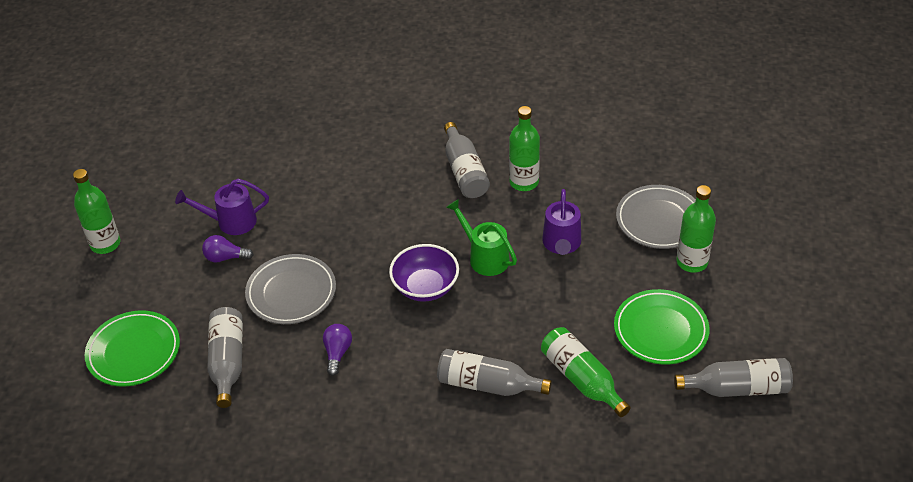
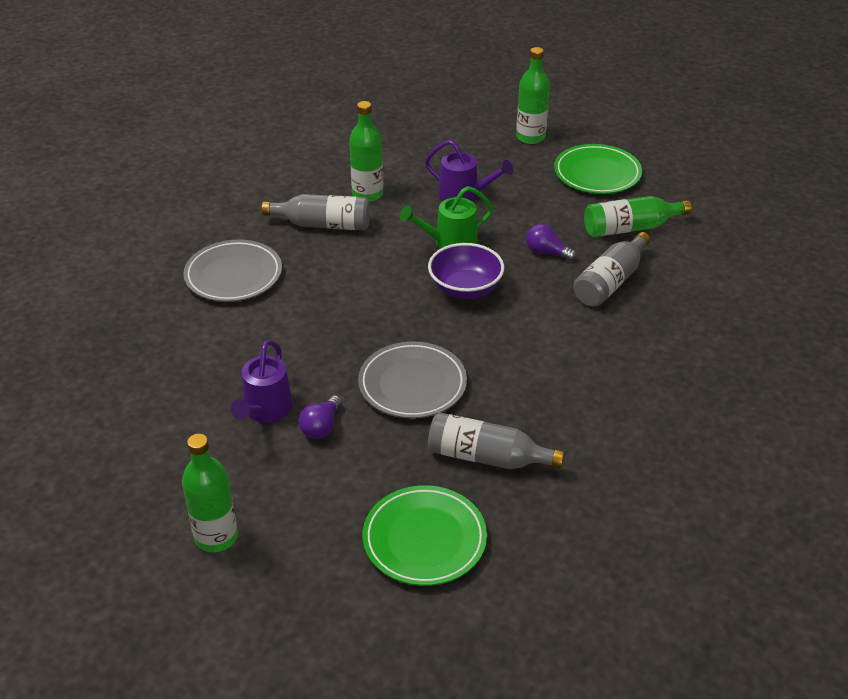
camera: 70 degrees left, 5 degrees down
purple light bulb [323,324,352,376] -> purple light bulb moved to [526,224,577,261]
grey plate [616,185,696,249] -> grey plate moved to [183,240,282,302]
grey bottle [674,358,793,397] -> none

